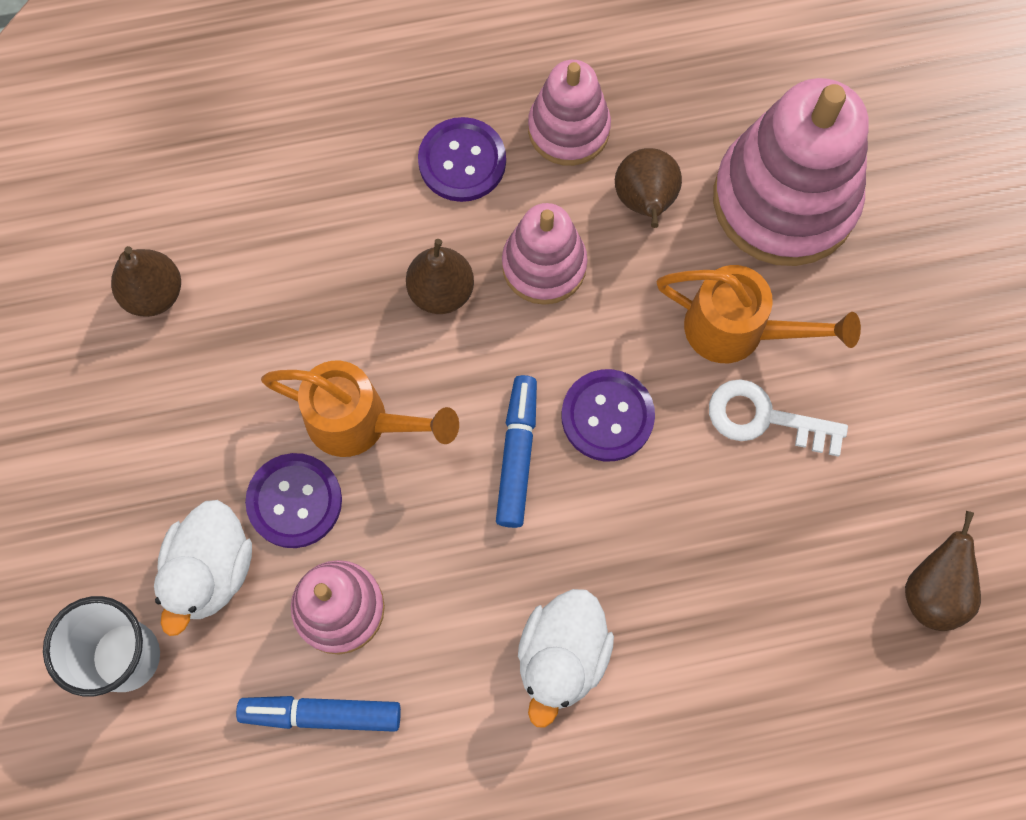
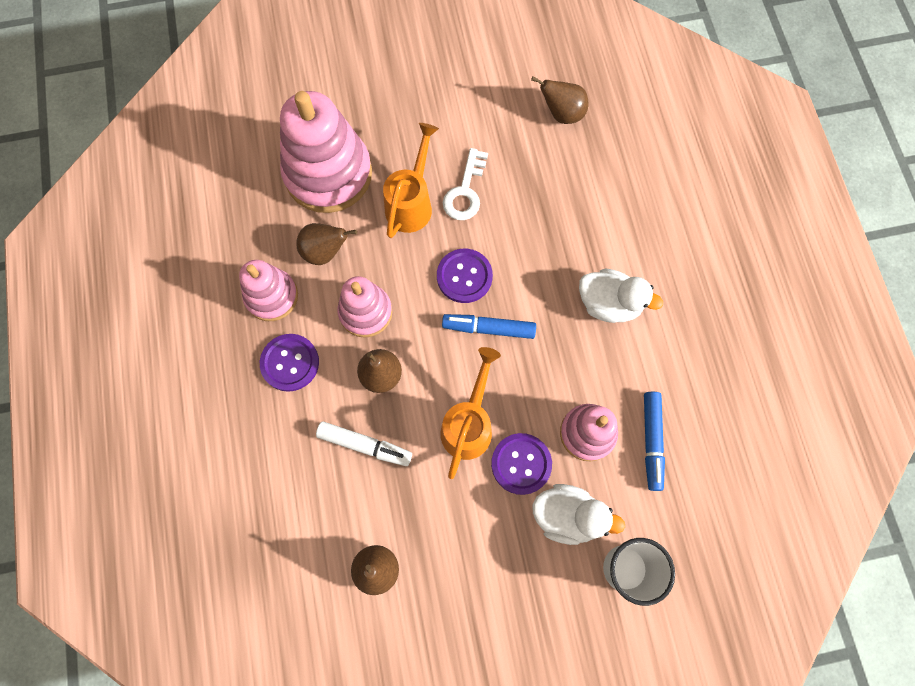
camera: 90 degrees left, 0 degrees up
none -> white marker [316,422,412,466]

